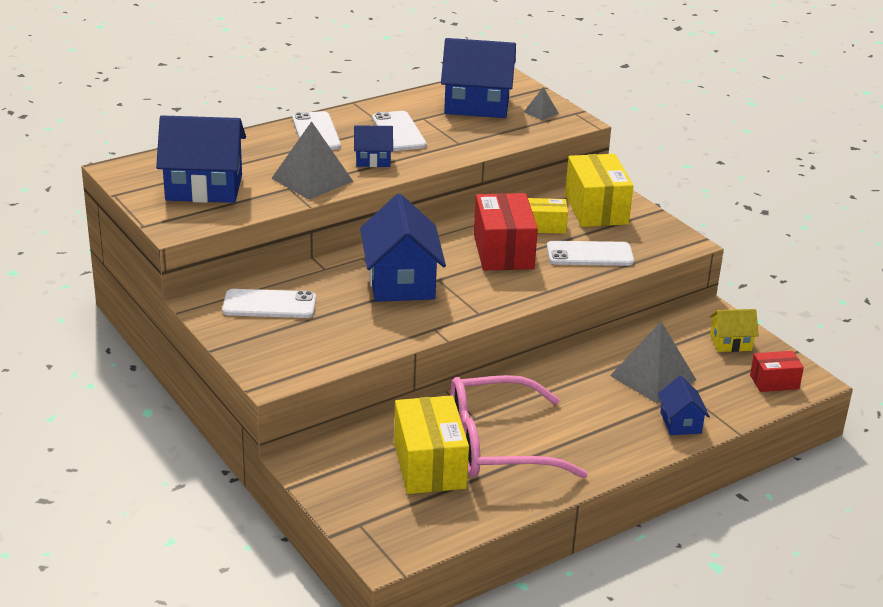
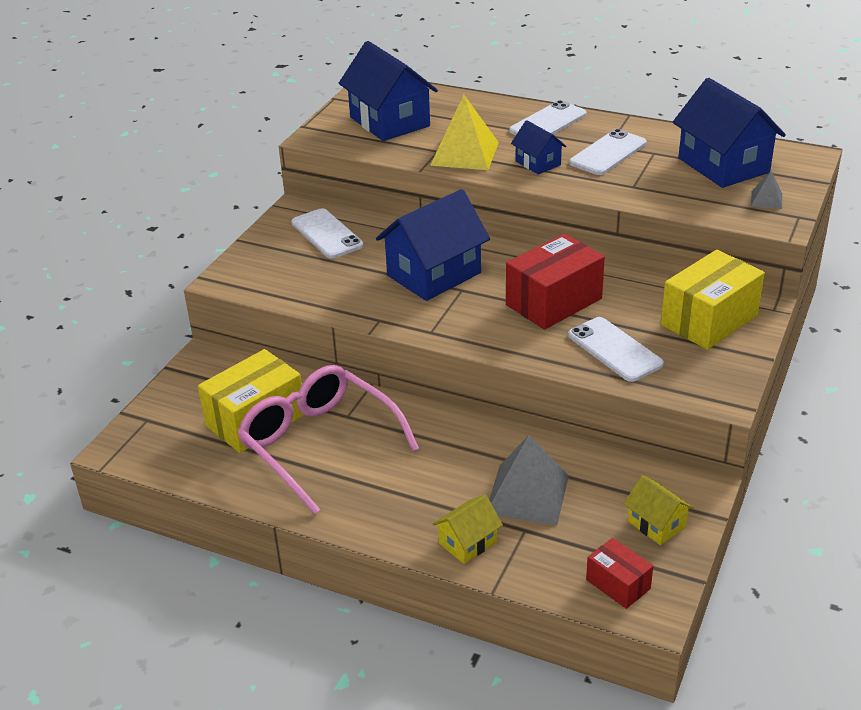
camera: 60 degrees right, 5 degrees up
grey pyramid [271,121,353,200] -> yellow pyramid [430,95,499,170]
yellow box [528,198,568,234] -> none
blue house [658,376,710,435] -> yellow house [433,495,503,564]

